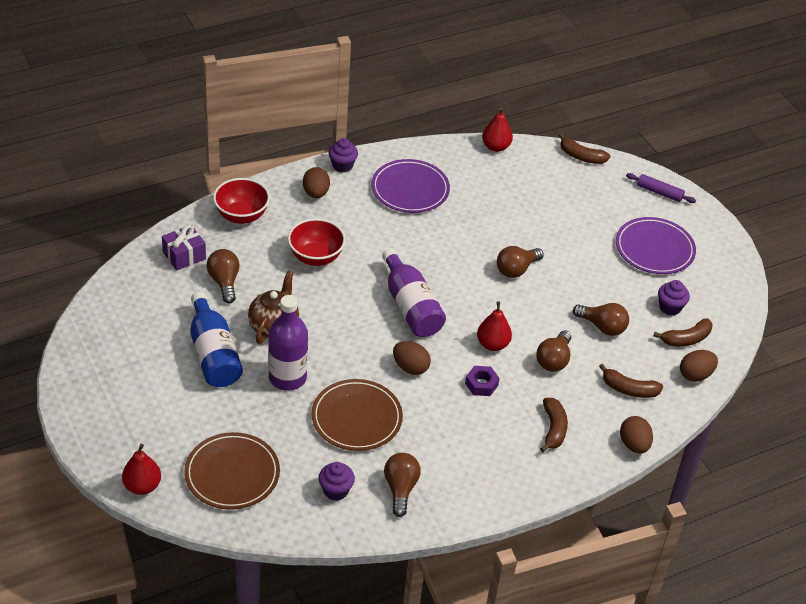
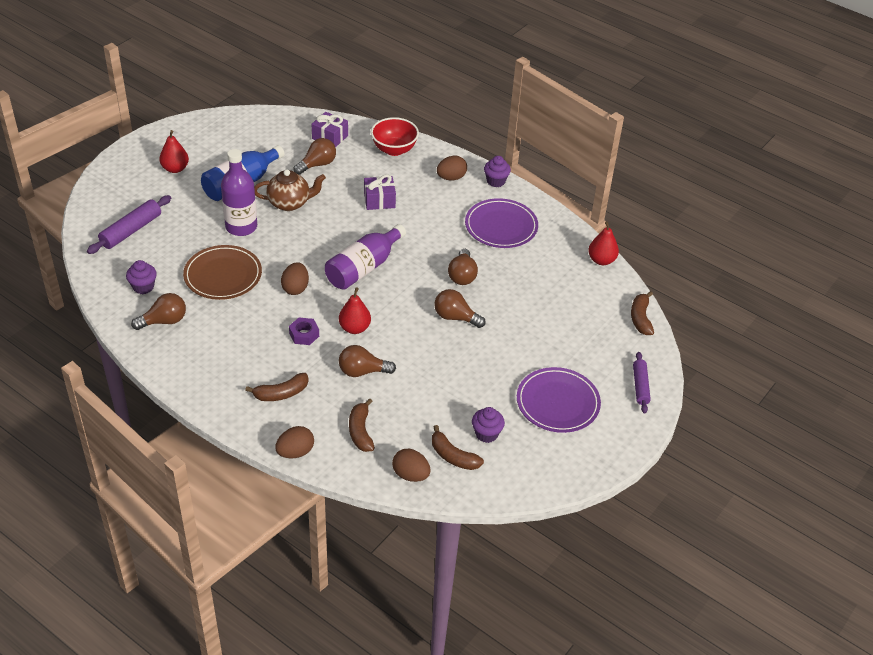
camera: 65 degrees right, 0 degrees up
red pear [122,444,161,495] -> red pear moved to [159,130,189,173]
brown plate [184,432,280,510] -> purple rolling pin [87,195,171,254]
red bowl [288,218,346,266] -> purple gift [364,174,396,210]
brown light bulb [573,303,629,336] -> brown light bulb moved to [448,249,478,285]

